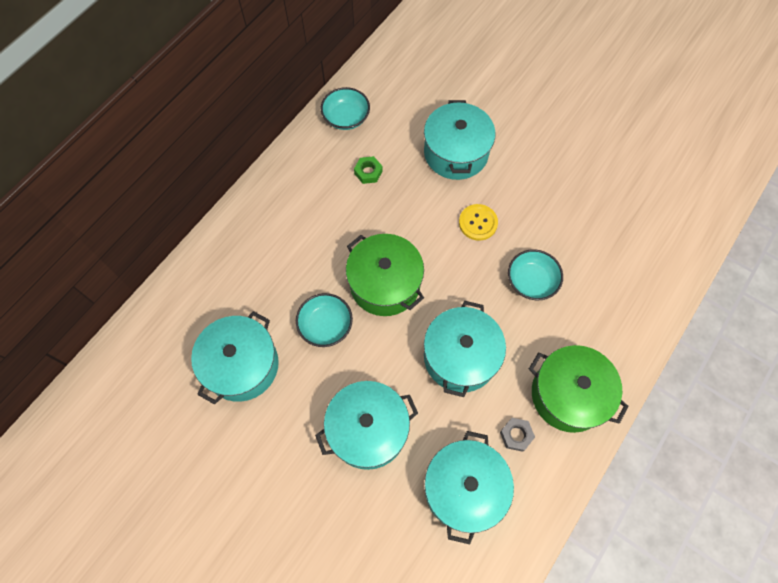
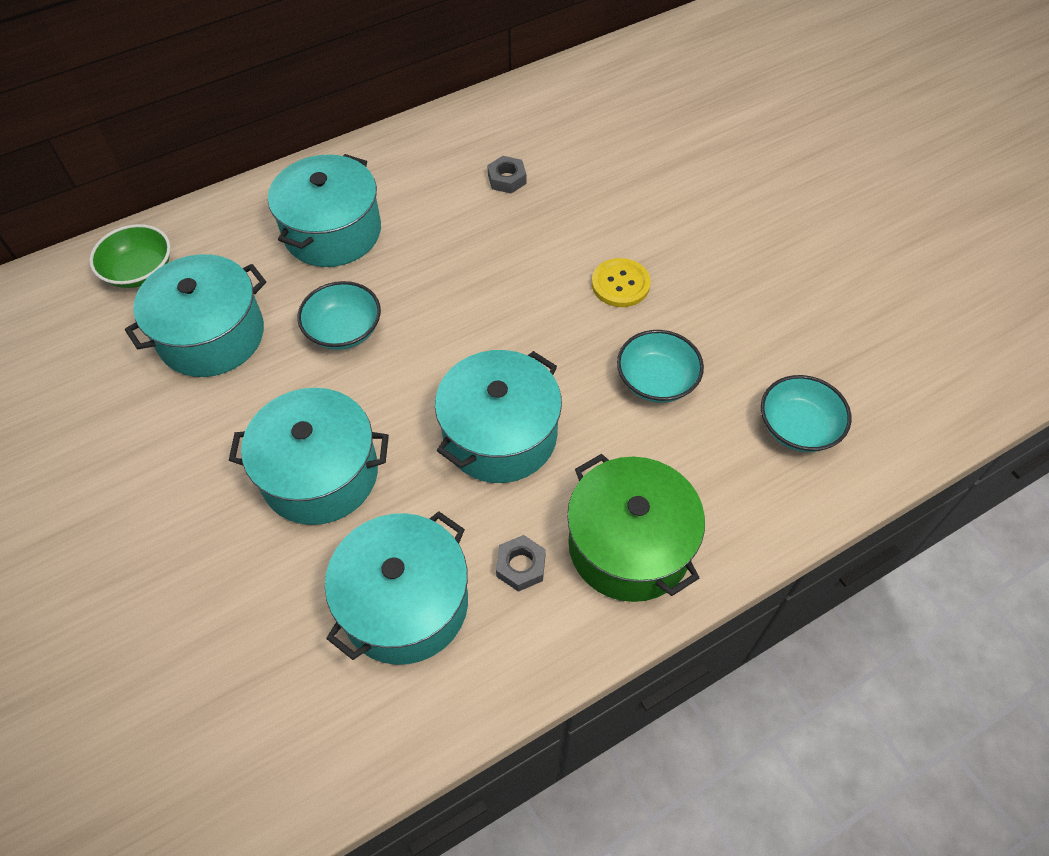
camera: 25 degrees right, 10 degrees down
turquoise bowl [321,87,370,130] -> turquoise bowl moved to [761,375,851,452]
green pot [346,234,424,316] -> none
green nut [354,156,383,184] -> grey nut [487,156,526,194]
turquoise pot [424,100,496,180] -> turquoise pot moved to [268,154,381,267]
none -> green bowl [90,224,171,288]

